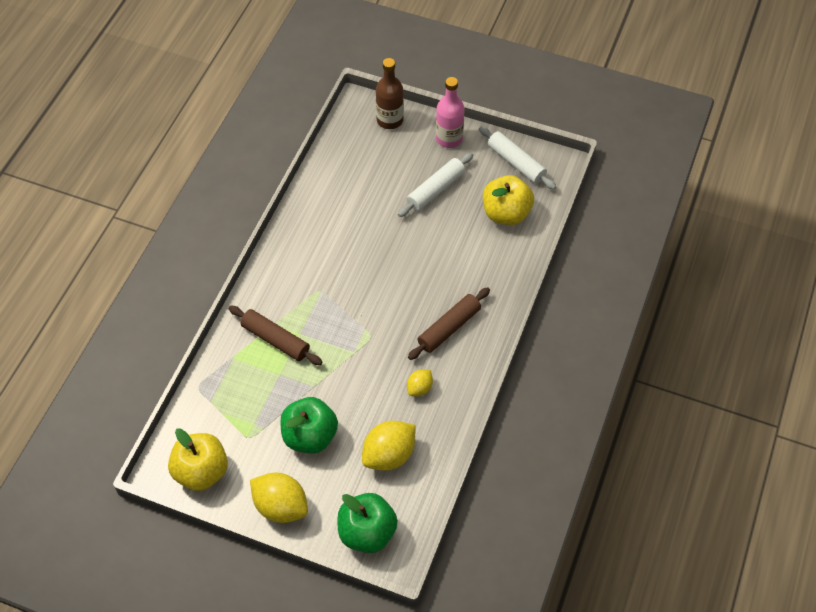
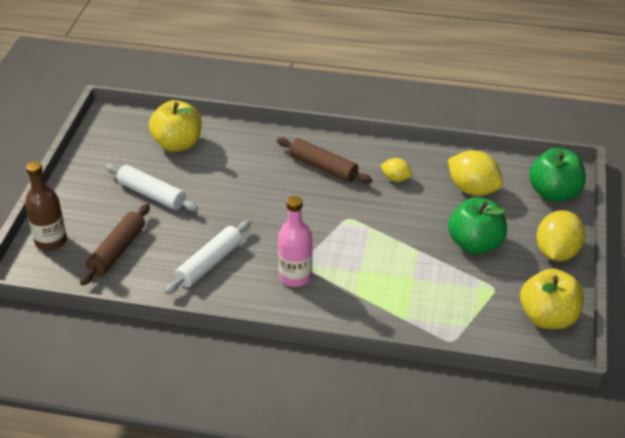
camera: 100 degrees left, 15 degrees down
brown rolling pin [229,306,322,365] -> brown rolling pin moved to [80,204,150,286]
pink bottle [436,77,465,148] -> pink bottle moved to [278,196,313,287]
white rolling pin [479,126,556,190] -> white rolling pin moved to [165,220,251,294]

